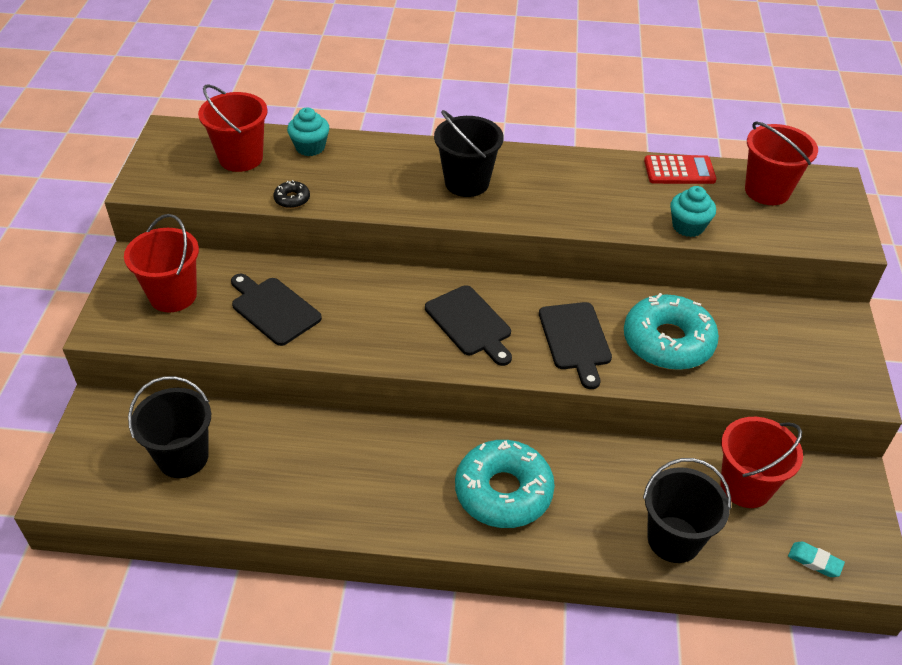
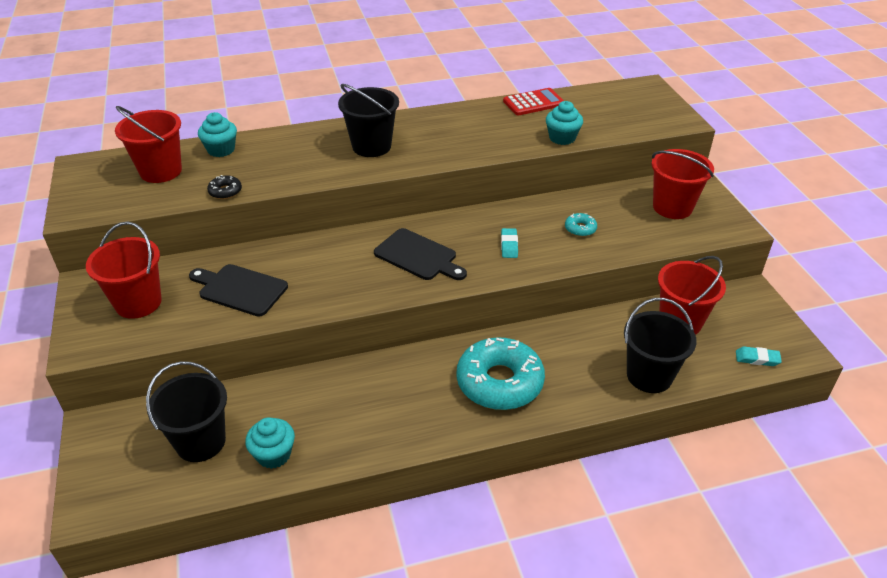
camera: 20 degrees left, 5 degrees down
black cutting board [539,302,612,389] -> turquoise eraser [501,228,518,258]
turquoise donut [624,293,719,370] -> turquoise donut [565,213,597,237], size x0.41
red bucket [745,122,818,205] -> red bucket moved to [651,149,714,219]
none -> turquoise cupcake [245,417,295,469]

